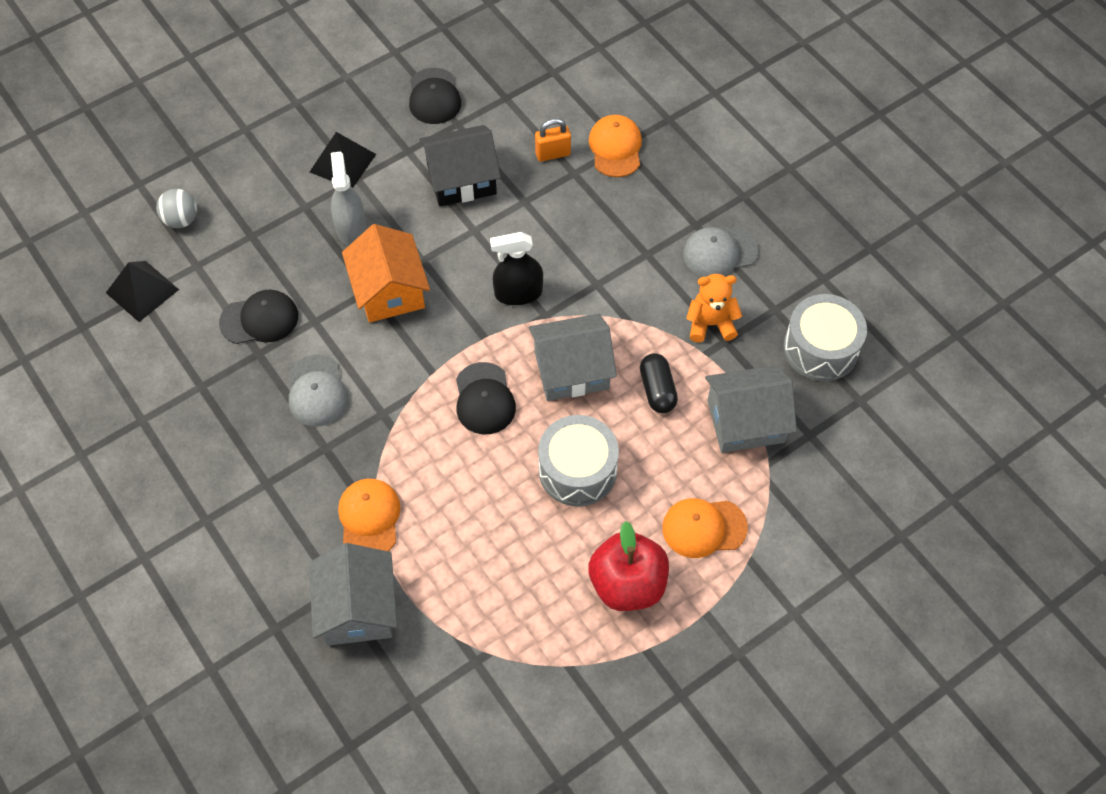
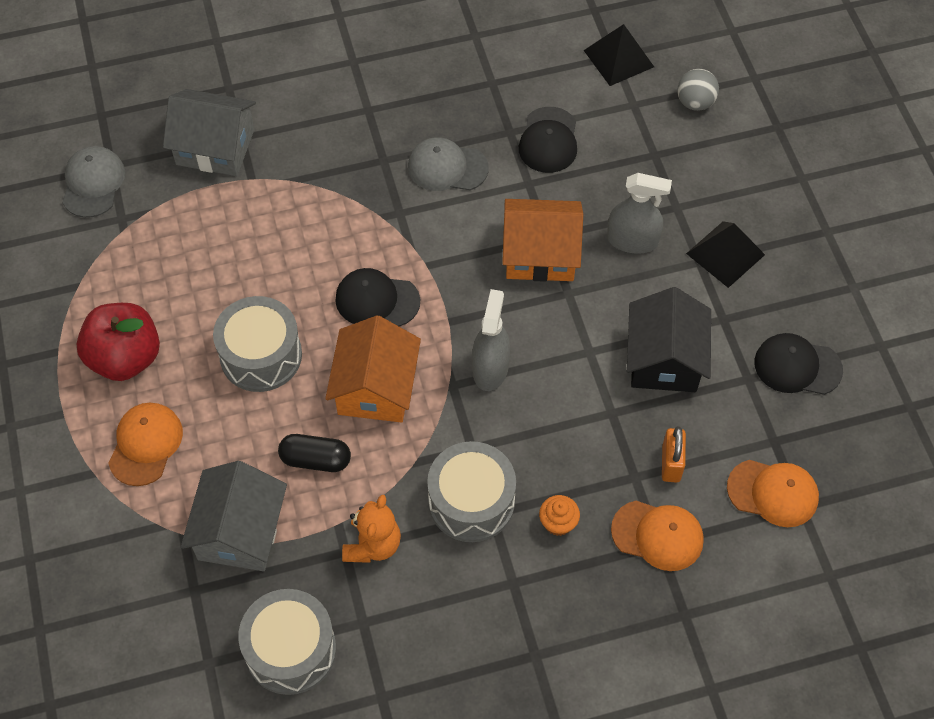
camera: 110 degrees right, 0 degrees up
orange cap [338,479,401,551] -> orange cap moved to [727,460,819,527]
black spray bottle [490,232,543,305] -> grey spray bottle [472,289,510,391]
grey house [529,313,617,401] -> orange house [325,315,421,423]
grey cap [683,227,759,277] -> grey cap moved to [62,146,125,218]
none -> grey drum [427,441,516,542]
none -> orange cupcake [539,495,580,536]

